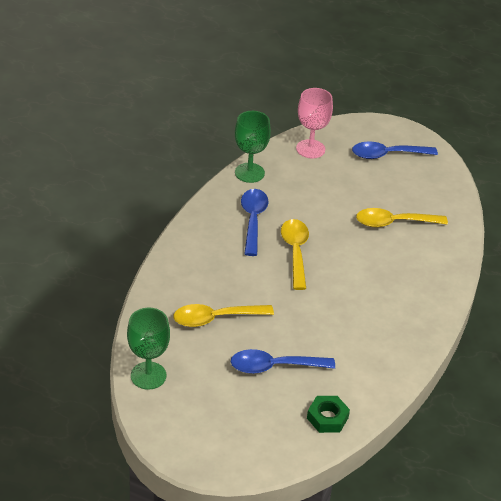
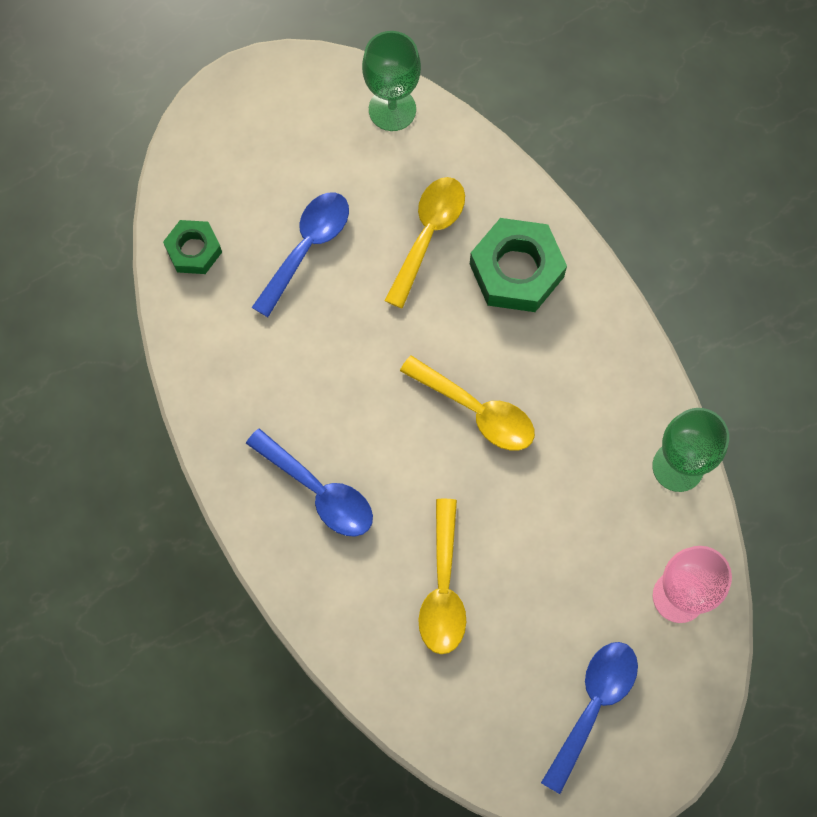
camera: 130 degrees right, 30 degrees up
blue spoon [241,189,269,256] -> blue spoon moved to [246,428,373,537]
yellow spoon [356,208,448,227] -> yellow spoon turned 150 degrees clockwise [418,498,466,654]
none -> green nut [470,218,567,312]

